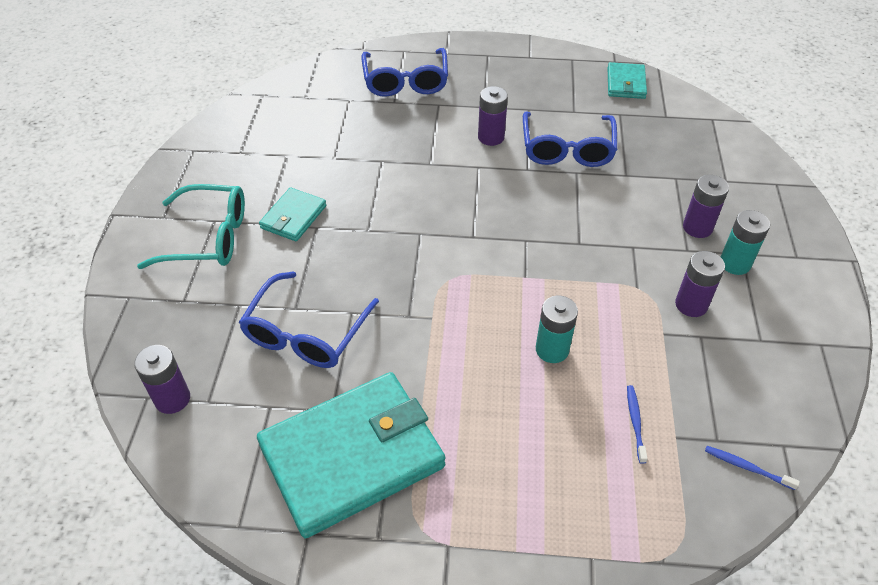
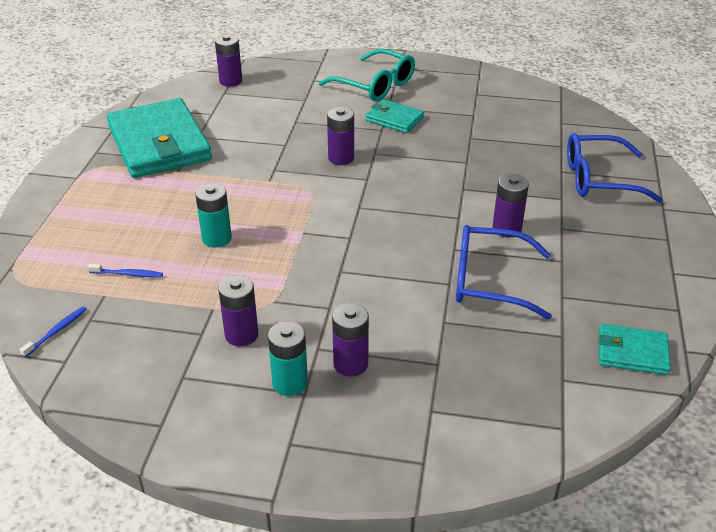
camera: 95 degrees right, 10 degrees down
turquoise glasses [137,184,245,269] -> turquoise glasses turned 60 degrees counterclockwise [319,49,415,101]
blue glasses [239,271,379,368] -> none
none -> purple battery [327,107,354,165]

